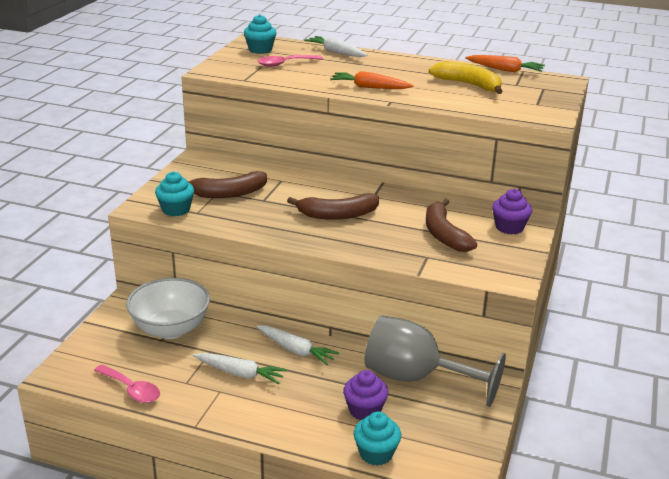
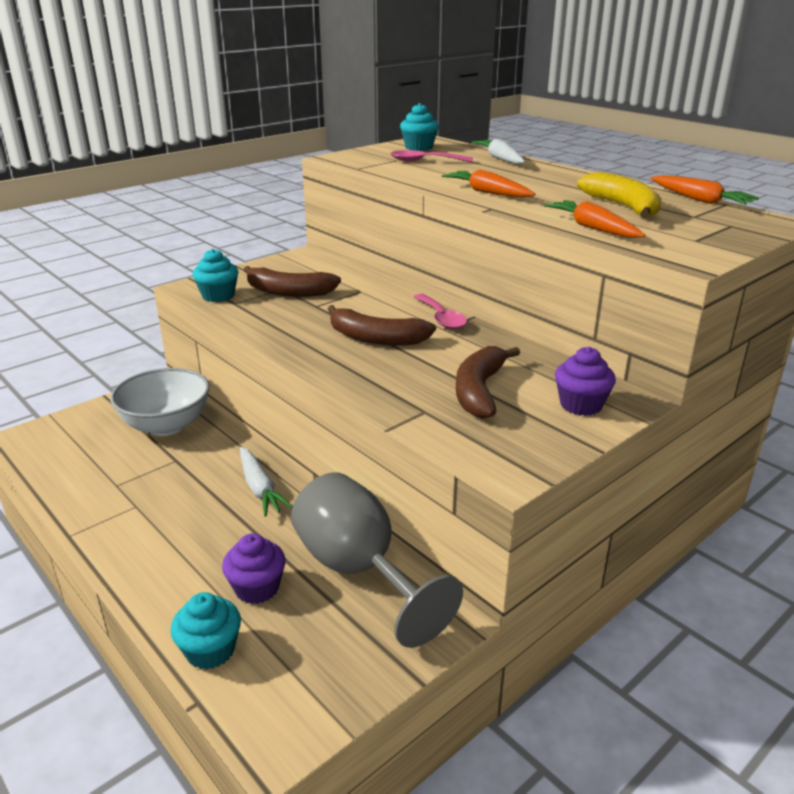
camera: 30 degrees right, 0 degrees up
pink spoon [94,364,160,403] -> pink spoon moved to [414,294,467,329]
white carrot [193,353,287,384] -> none
none -> orange carrot [544,200,645,238]

